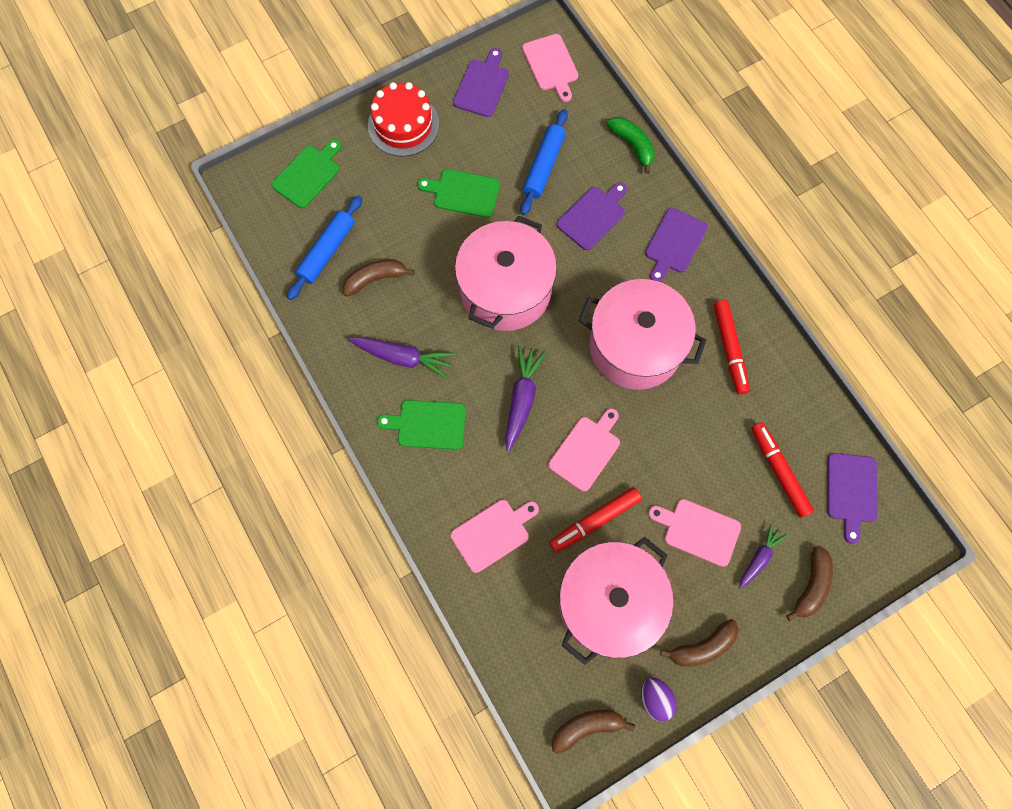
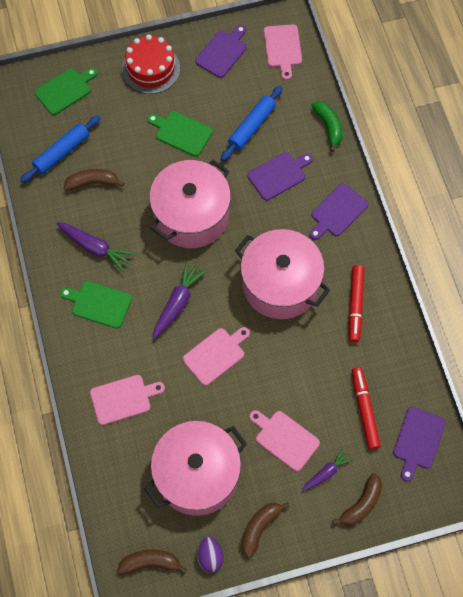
camera: 15 degrees right, 5 degrees down
red marker [549,487,642,553] -> none
brown banana [660,619,739,667] -> brown banana turned 135 degrees clockwise [241,502,289,558]

